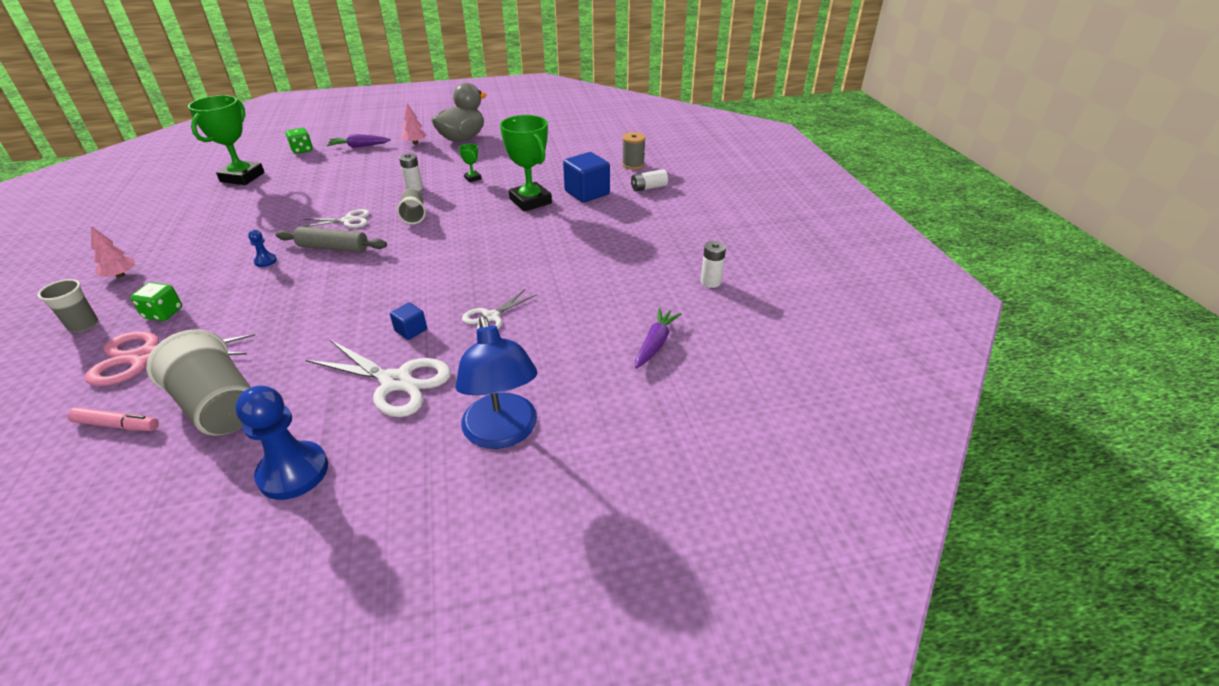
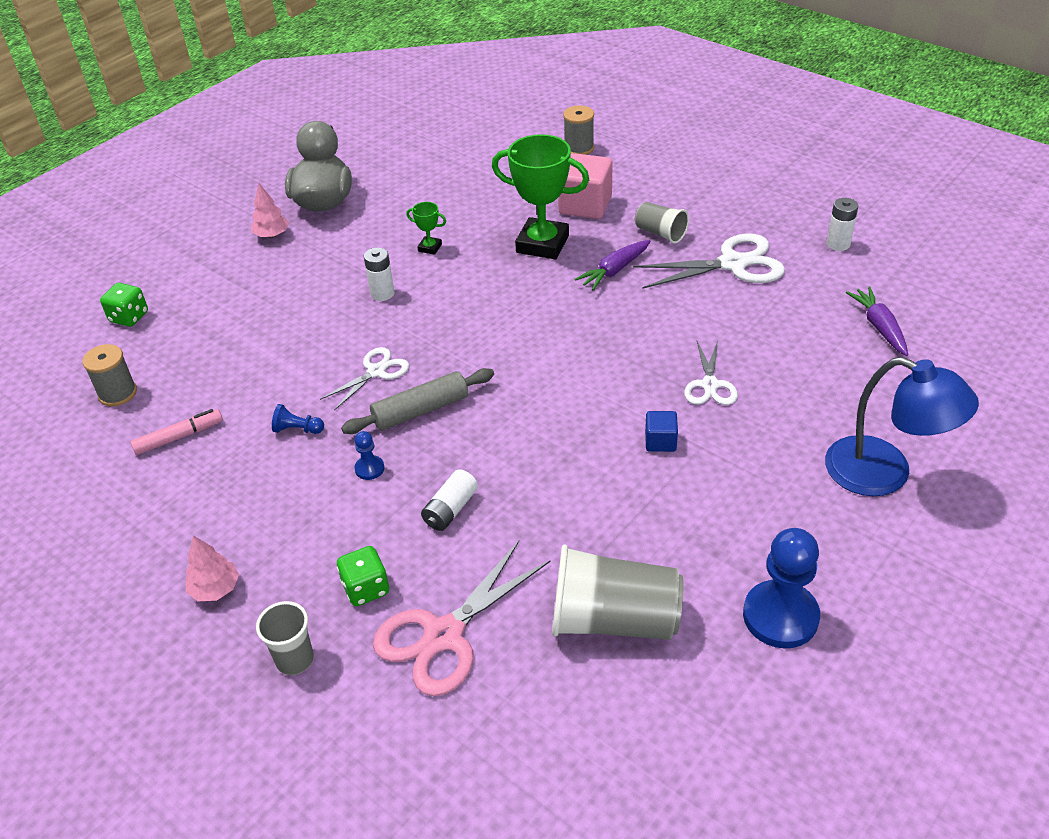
camera: 35 degrees left, 5 degrees up
pink marker [68,407,159,431] -> pink marker moved to [130,409,223,455]
green trophy [188,95,265,185] -> grey spool [82,344,137,406]
white scissors [306,339,451,417] -> white scissors moved to [633,233,785,289]
purple carrot [327,134,391,148] -> purple carrot moved to [575,240,651,291]
grey cup [397,189,426,224] -> grey cup moved to [635,202,689,244]
blue cube [563,152,610,203] -> pink cube [558,153,613,219]
white battery [631,169,668,192] -> white battery moved to [421,469,478,531]
none -> blue pawn [272,404,324,434]

